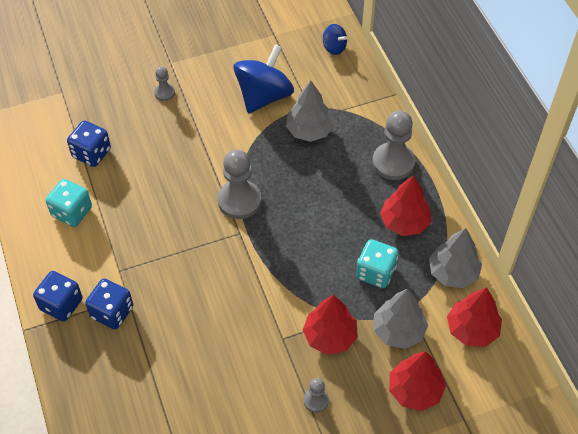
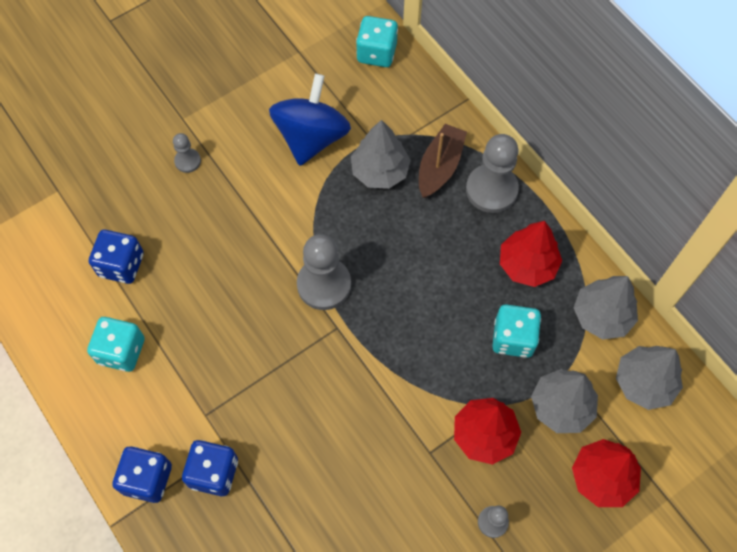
camera: 15 degrees left, 10 degrees up
blue spinning top [323,24,347,55] -> turquoise dice [356,16,398,67]
red tree [447,287,502,347] -> grey tree [616,346,683,410]
none -> brown boat [419,124,467,198]

